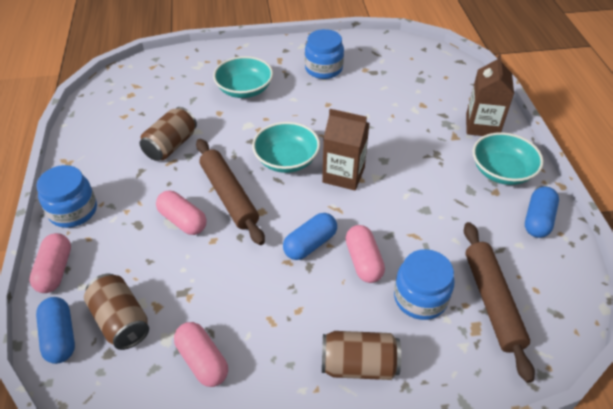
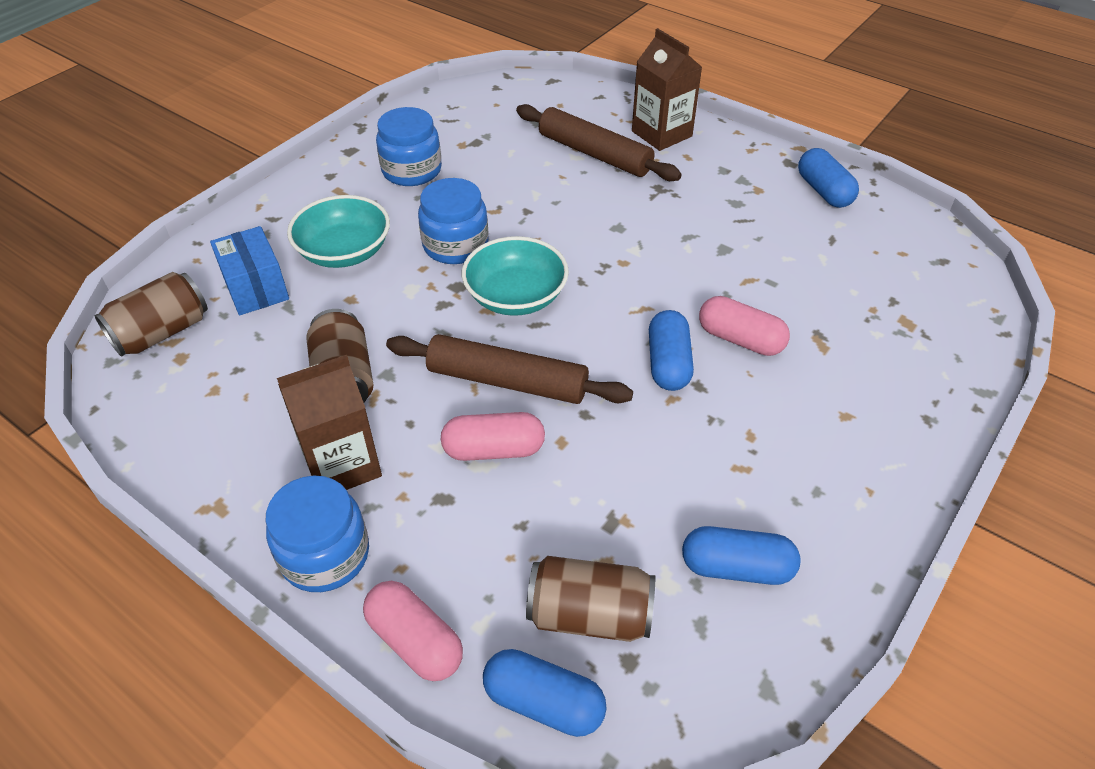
camera: 45 degrees left, 0 degrees up
pink capsule [174,322,228,387] -> blue capsule [682,526,801,585]
brown carton [322,109,370,191] -> brown carton moved to [277,355,382,490]
brown can [322,331,401,380] -> brown can moved to [94,272,208,357]
blue jar [394,249,455,320] -> blue jar moved to [418,178,489,264]
brown rolling pin [464,222,535,383] -> brown rolling pin moved to [516,104,682,181]
turquoise bowl [472,132,544,185] -> none
none -> blue box [210,226,289,315]

